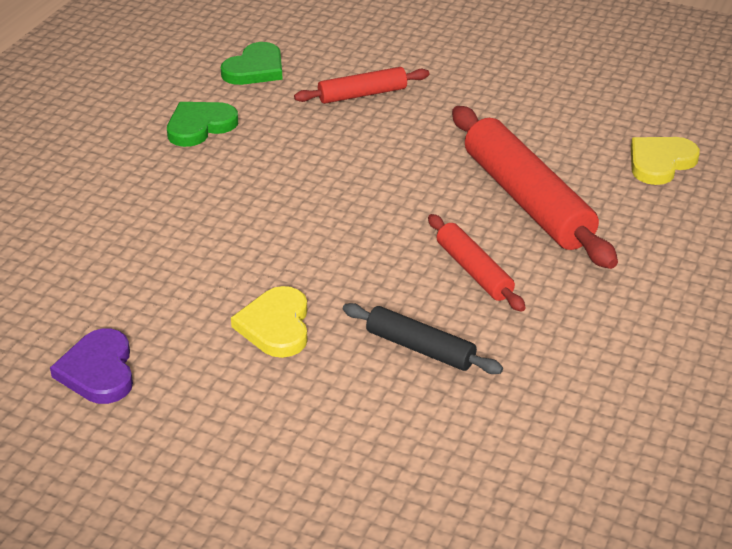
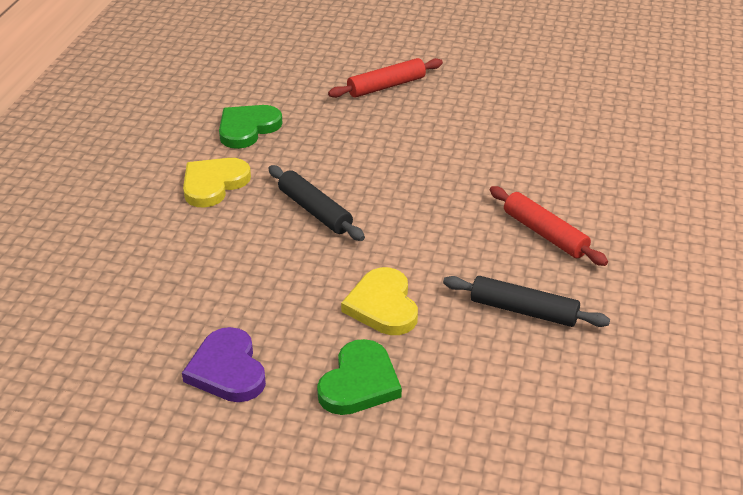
camera: 10 degrees left, 0 degrees up
green heart [221,42,283,85] -> green heart moved to [317,339,402,415]
red rolling pin [452,106,618,269] -> none
yellow heart [631,137,700,185] -> yellow heart moved to [183,158,251,208]
none -> black rolling pin [268,165,365,241]

